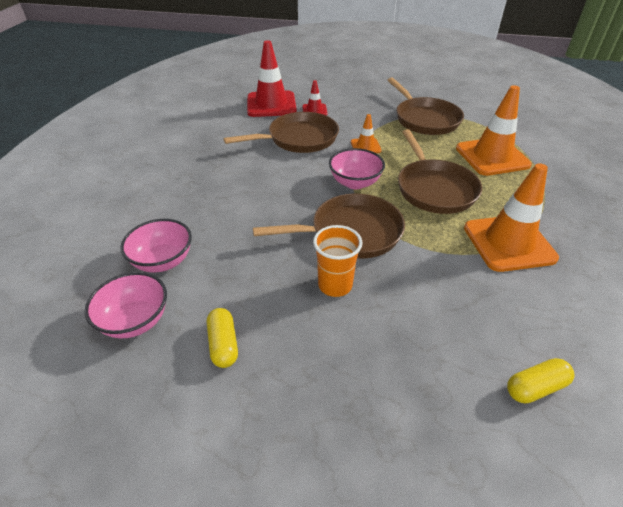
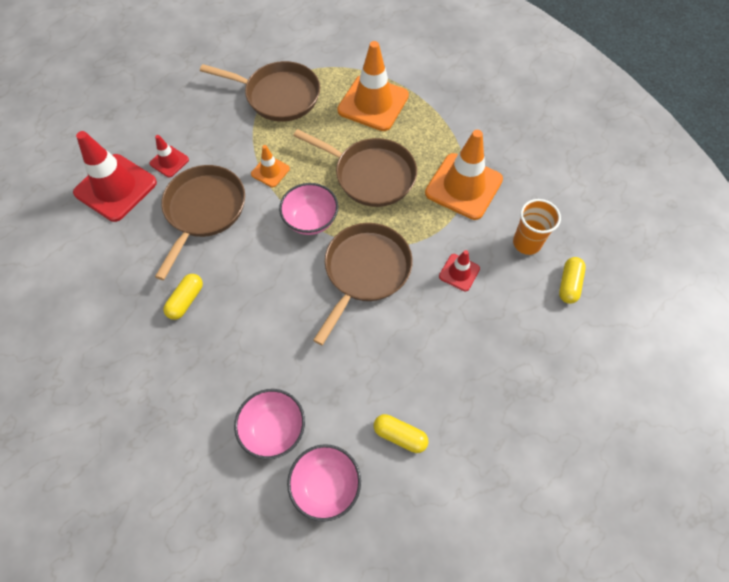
camera: 50 degrees left, 20 degrees up
orange cup [313,225,362,297] -> orange cup moved to [513,199,561,255]
none -> yellow capsule [163,274,203,320]
none -> red traffic cone [439,250,480,291]

